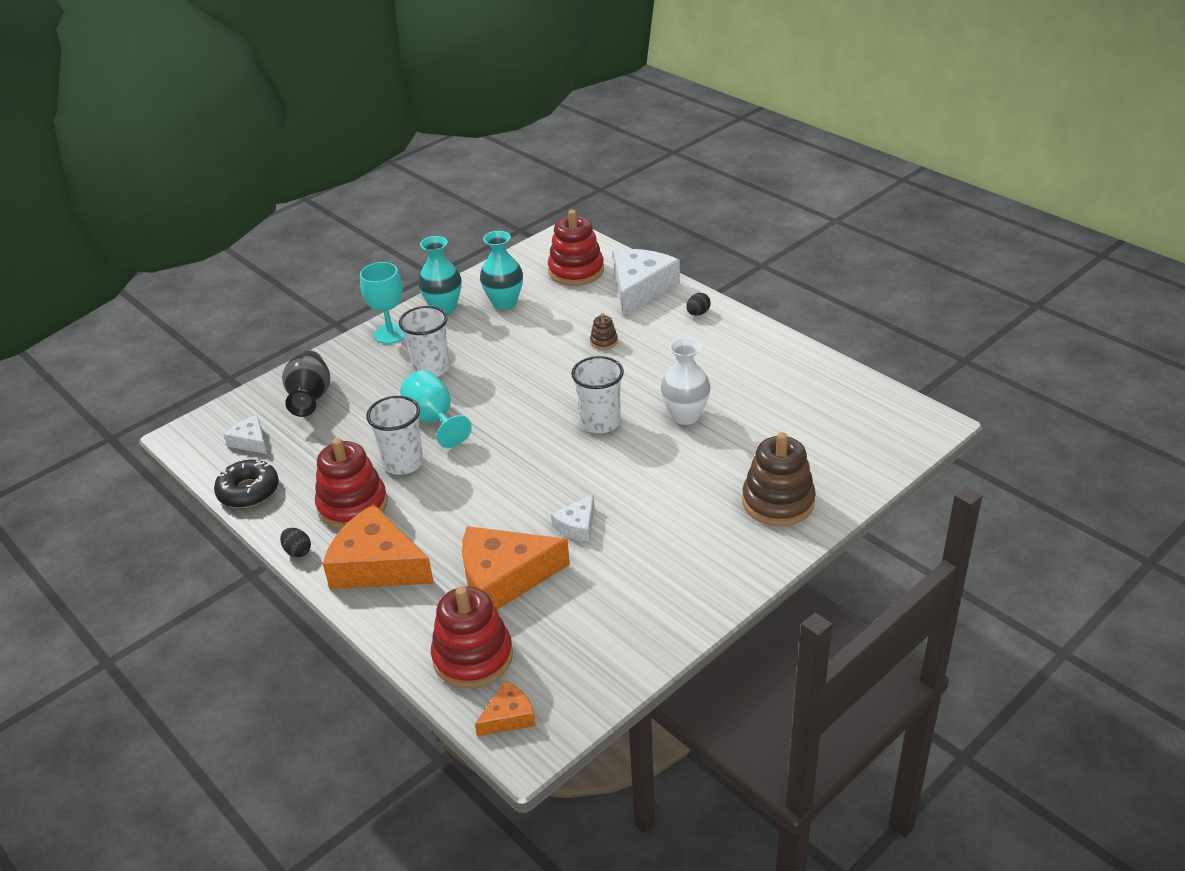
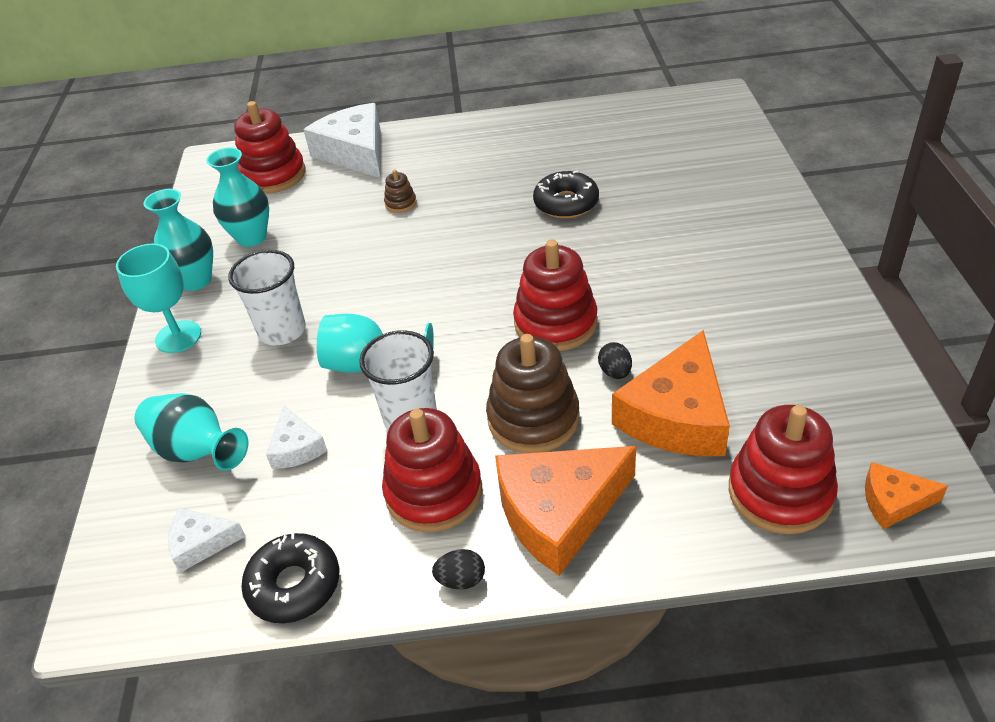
camera: 50 degrees left, 5 degrees up
black vase [282,351,330,417] -> turquoise vase [134,393,248,471]
orange cheese [475,681,536,736] -> orange cheese turned 90 degrees counterclockwise [865,462,948,529]
white cheese [551,494,595,542] -> white cheese moved to [266,406,327,469]
white cup [571,356,624,433] -> none
white vase [661,337,710,425] -> black donut [533,171,599,218]
black egg [686,293,711,316] -> black egg moved to [598,342,632,379]
brown stacking toy [742,432,816,526] -> brown stacking toy moved to [486,334,580,453]
none -> red stacking toy [513,240,597,351]

